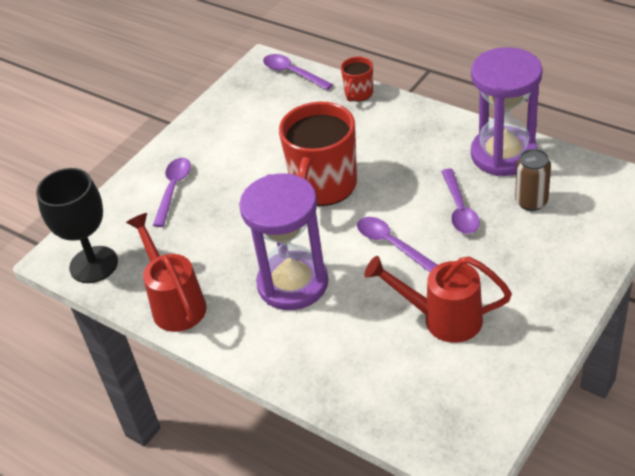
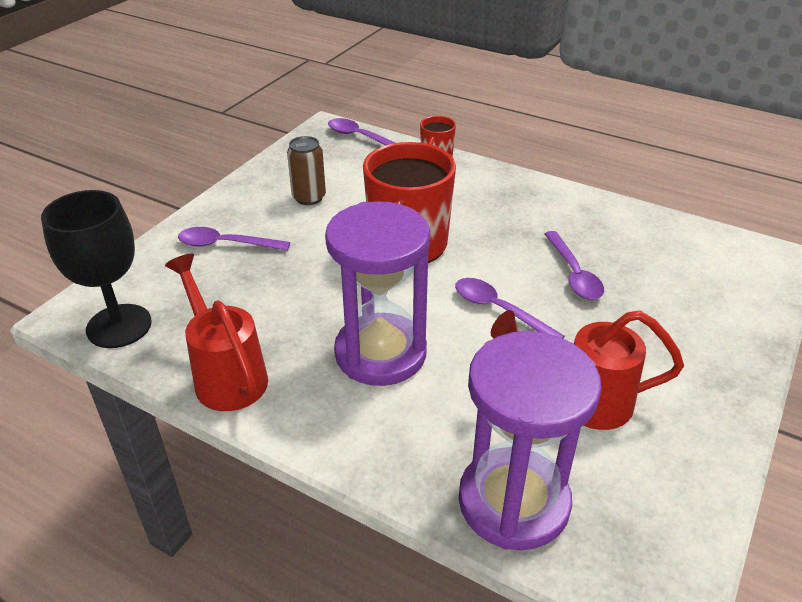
camera: 10 degrees left, 5 degrees down
purple spoon [153,158,191,227] -> purple spoon turned 90 degrees counterclockwise [178,227,290,251]
purple hourglass [471,47,543,176] -> purple hourglass moved to [459,331,602,550]
brown can [515,149,551,211] -> brown can moved to [287,136,326,205]

